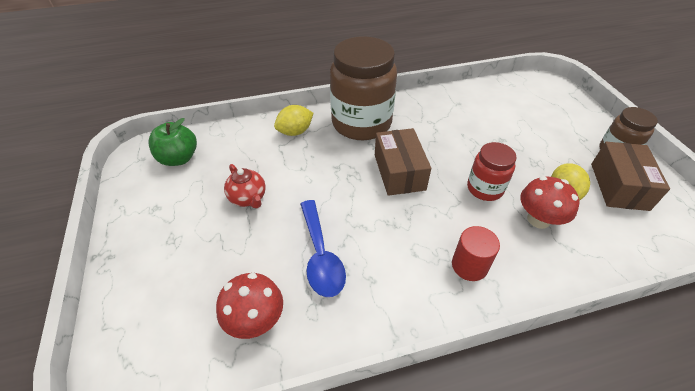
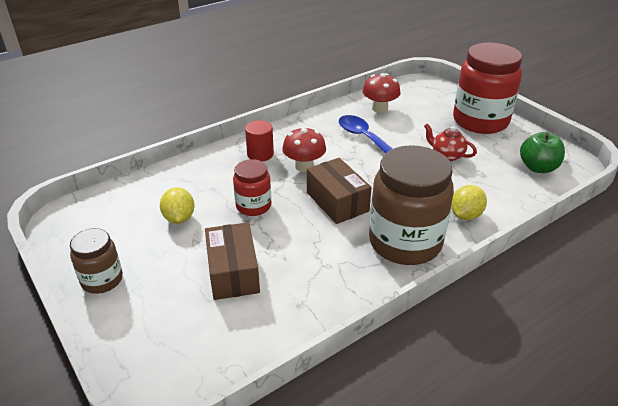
camera: 160 degrees right, 10 degrees down
red mushroom [520,176,580,229] -> red mushroom moved to [282,126,326,172]
brown box [591,142,670,211] -> brown box moved to [205,222,260,300]
none -> red jar [453,43,522,134]

